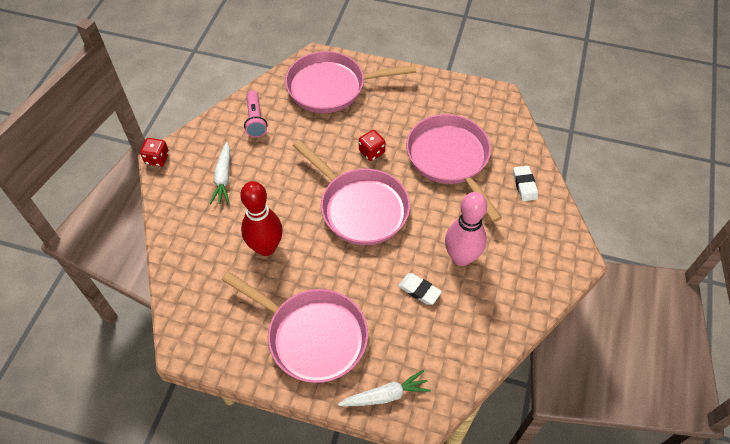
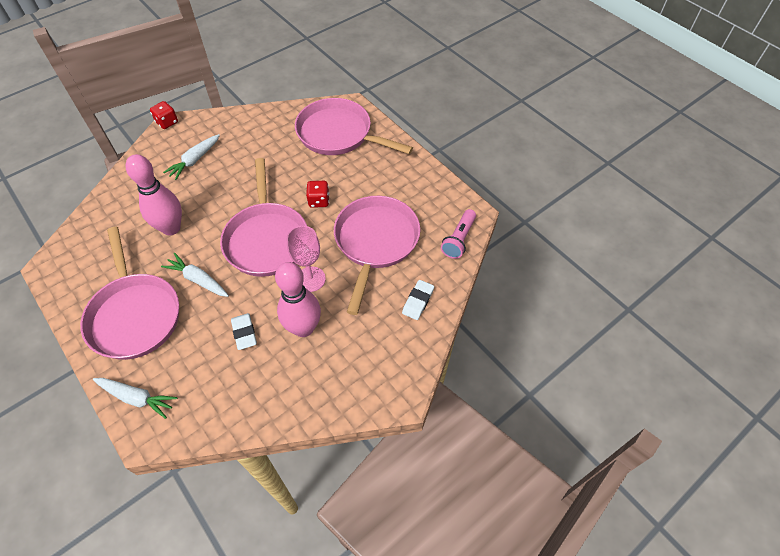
camera: 35 degrees right, 0 degrees up
red bowling pin [240,181,283,256] -> pink bowling pin [125,154,182,235]
pink flashlight [244,90,268,138] -> pink flashlight moved to [441,209,476,259]
none -> white carrot [161,253,229,297]
none -> pink goblet [287,226,326,292]

